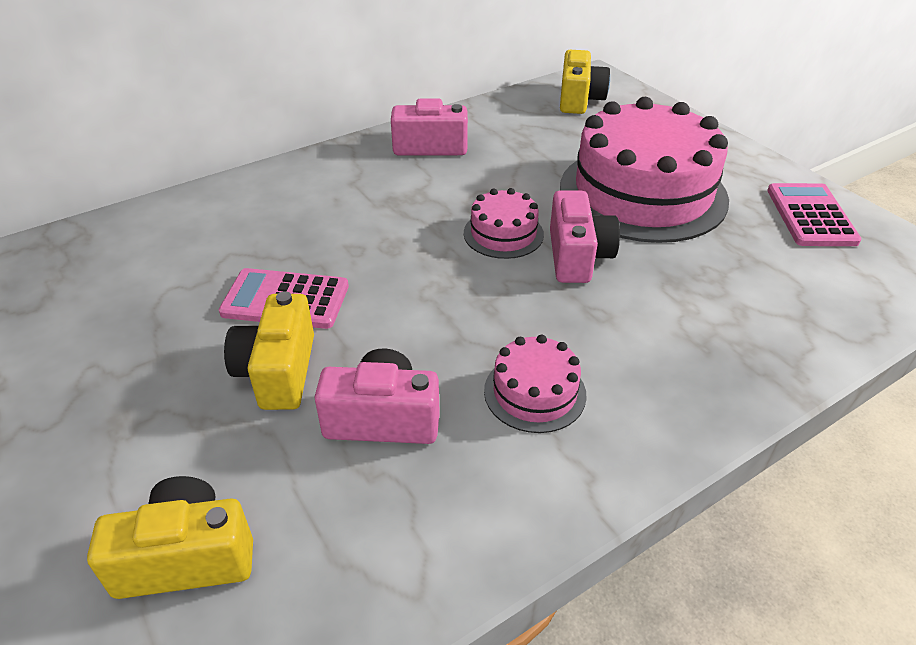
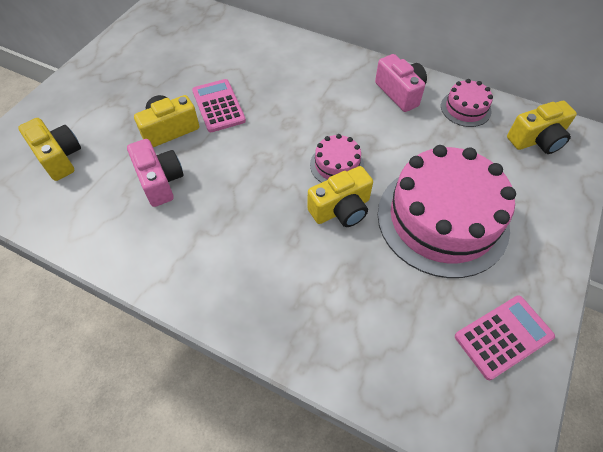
camera: 60 degrees right, 15 degrees up
pink cake [484,335,587,433] -> pink cake moved to [441,79,493,127]
pink camera [550,190,620,283] -> yellow camera [307,166,373,227]

